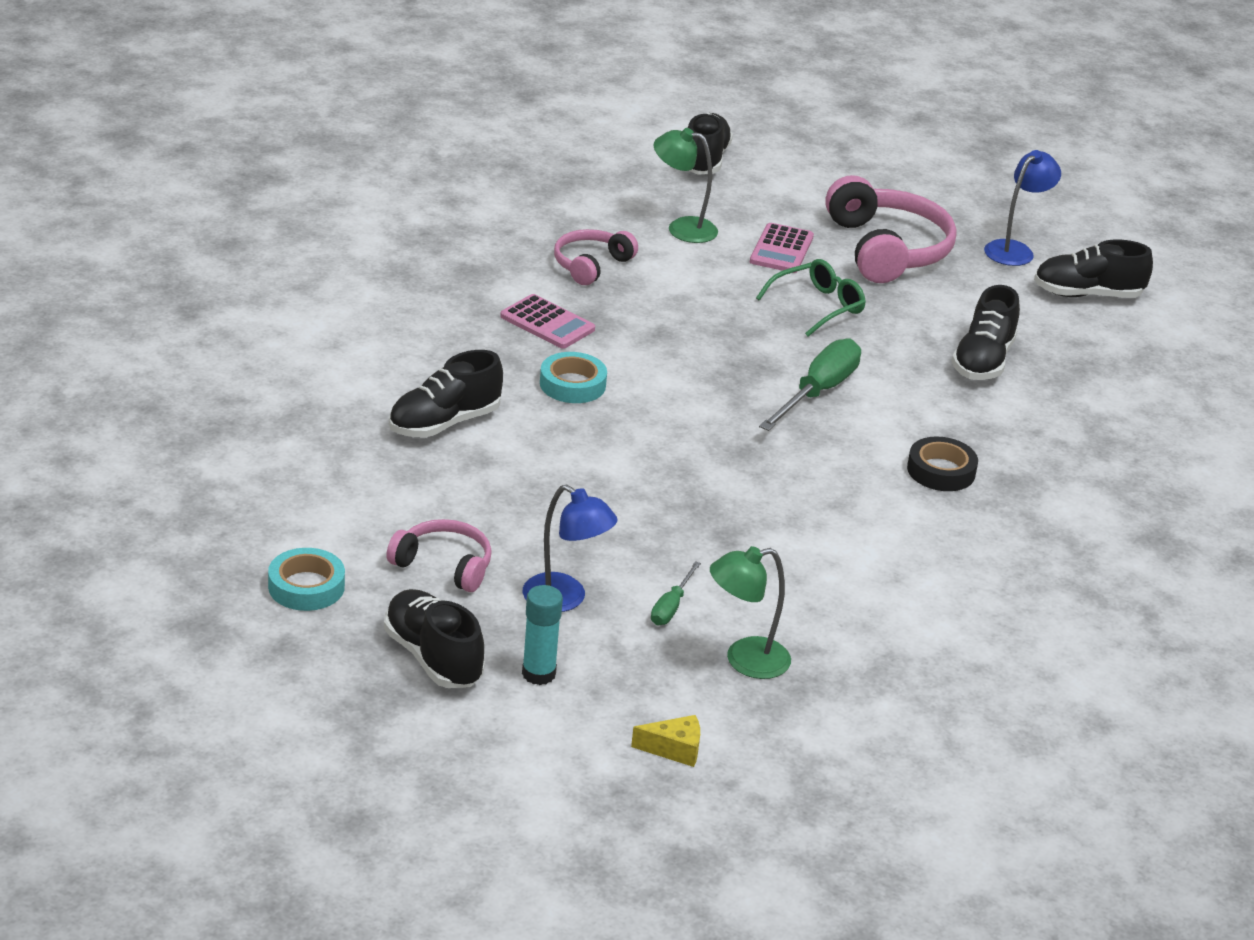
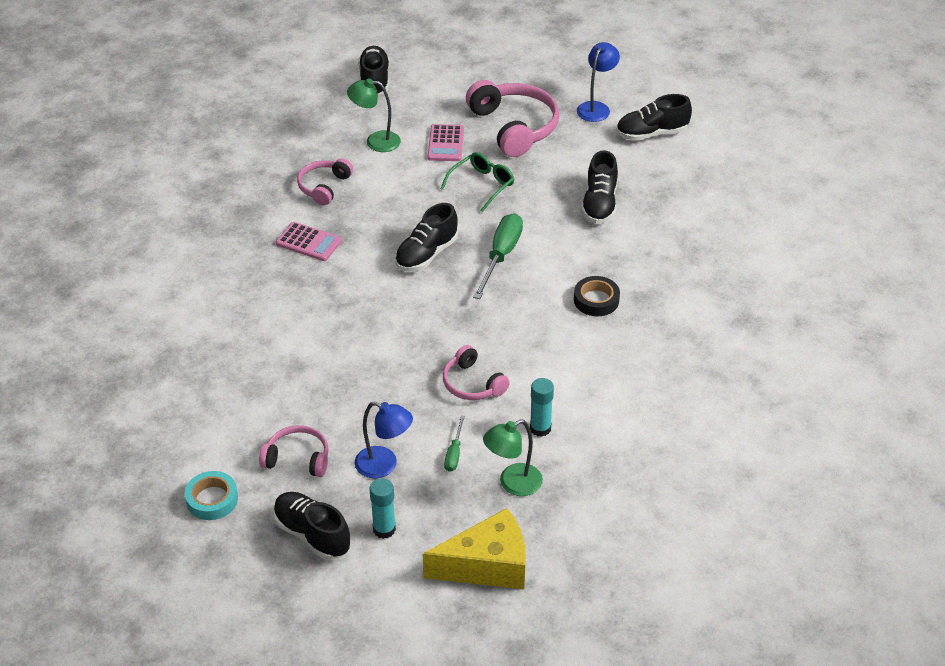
camera: 10 degrees left, 10 degrees up
black shoe [389,350,503,438] -> black shoe moved to [395,203,458,271]
turquoise tape [540,352,607,403] -> none
yellow cheese [631,715,700,767] -> yellow cheese [423,508,526,589], size x2.28
none -> pink headphones [443,345,510,400]
none -> turquoise glue stick [530,378,554,437]

